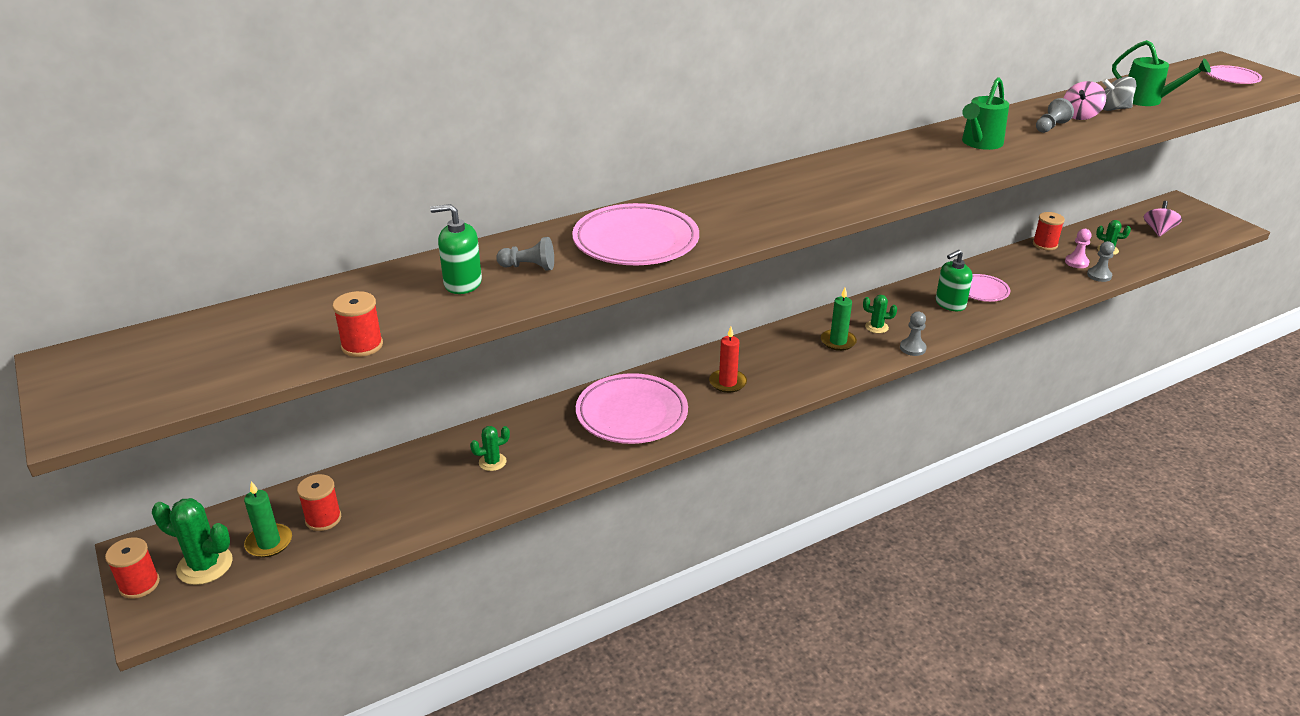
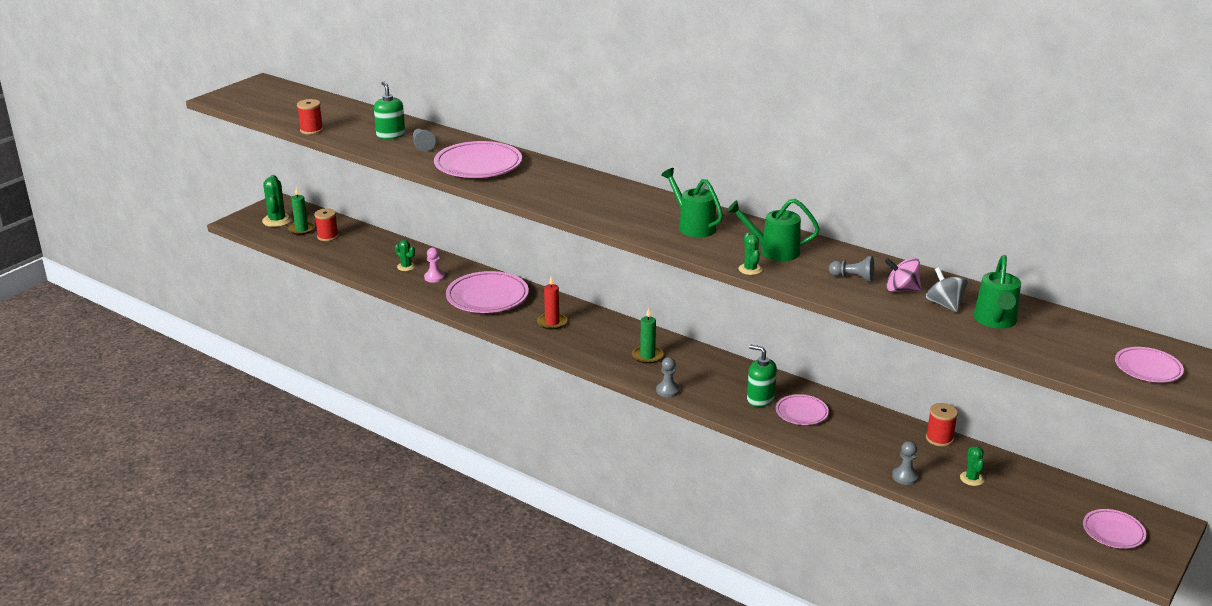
camera: 65 degrees right, 5 degrees down
red spool [105,537,160,599] -> none
green cactus [863,295,897,333] -> green cactus moved to [738,233,762,275]
pink pawn [1065,229,1092,268] -> pink pawn moved to [424,247,445,283]
pink spinning top [1144,201,1182,237] -> none
none -> green watering can [661,168,723,238]
none -> pink plate [1083,509,1146,549]

